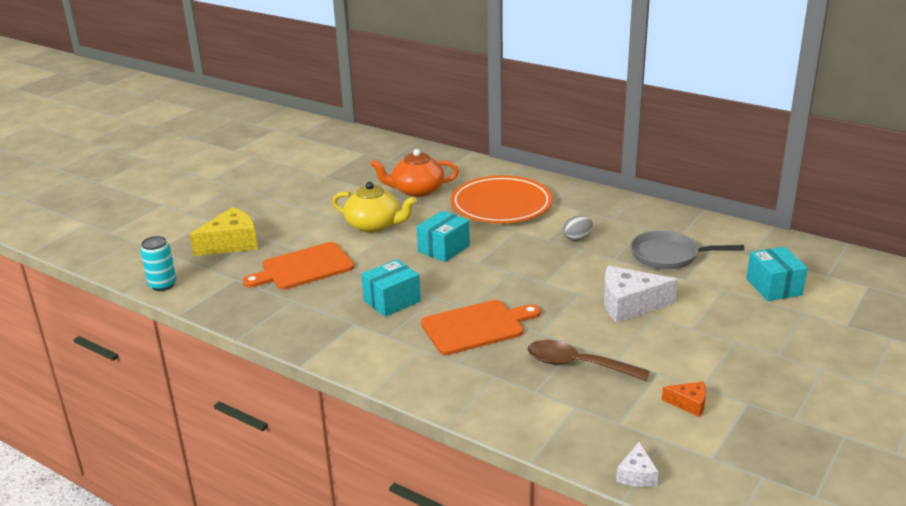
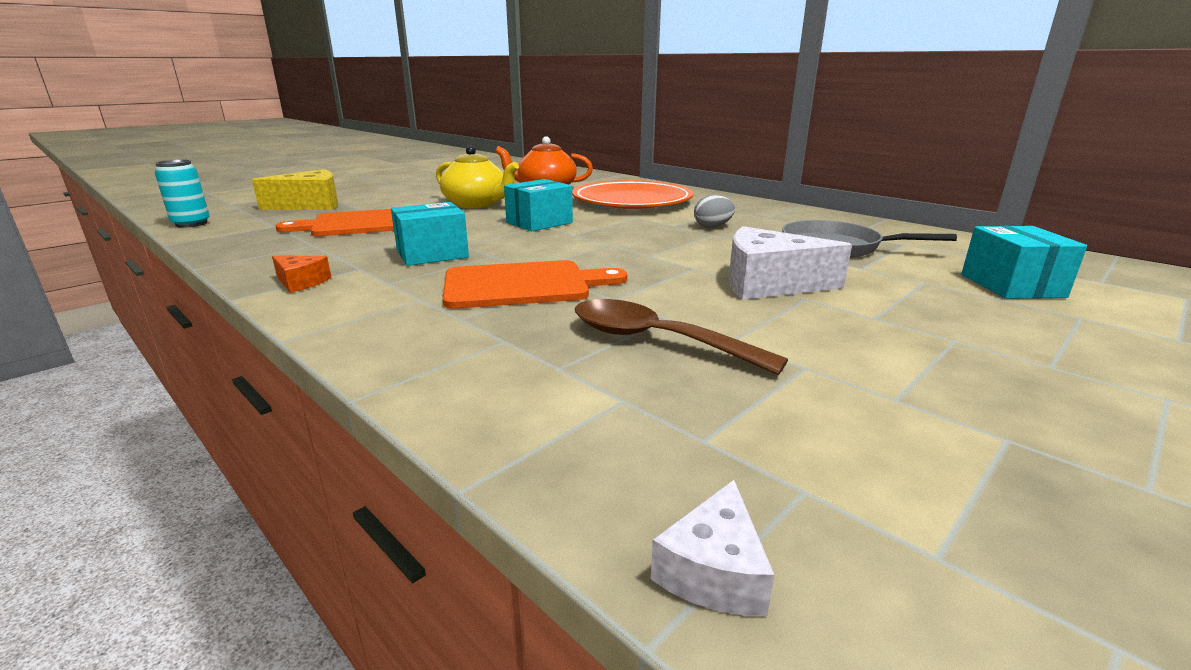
camera: 10 degrees right, 5 degrees down
orange cheese [662,381,706,417] -> orange cheese moved to [272,255,332,293]

